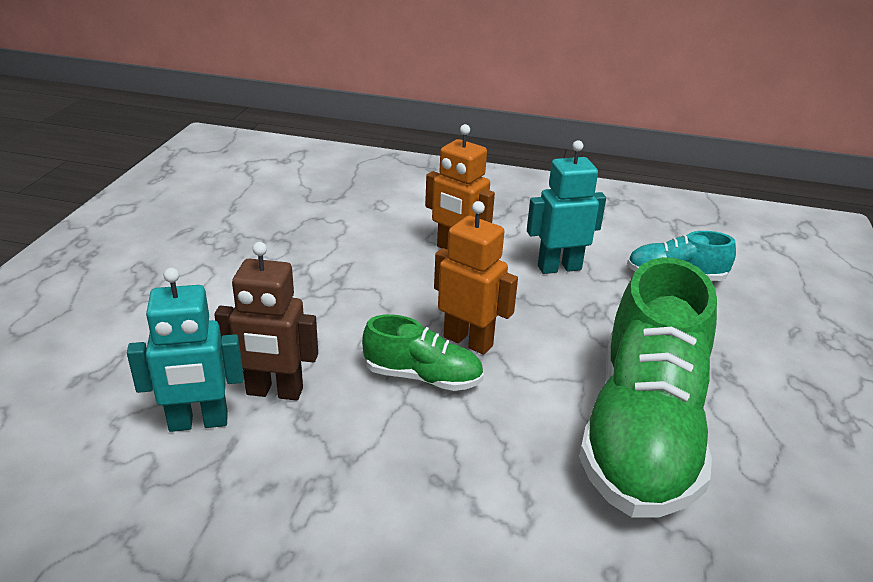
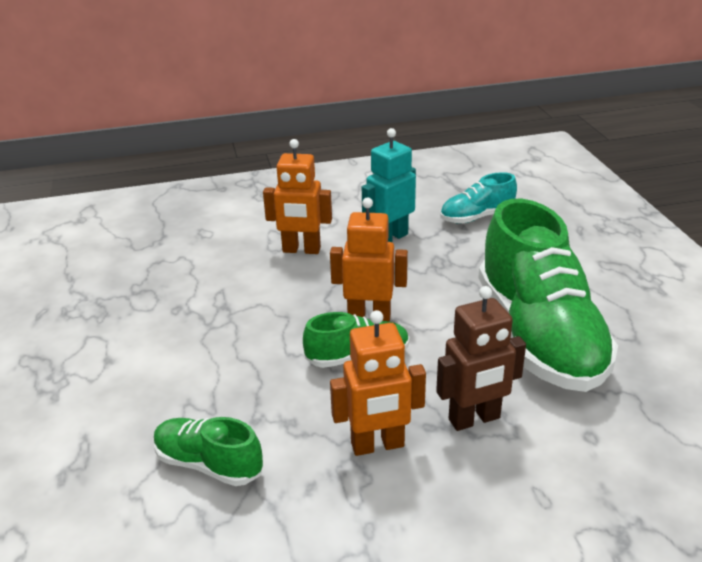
camera: 25 degrees left, 0 degrees up
turquoise robot [127,268,243,432] -> green shoe [154,417,263,486]
brown robot [214,242,318,401] -> brown robot moved to [436,286,526,431]
none -> orange robot [330,310,426,456]

